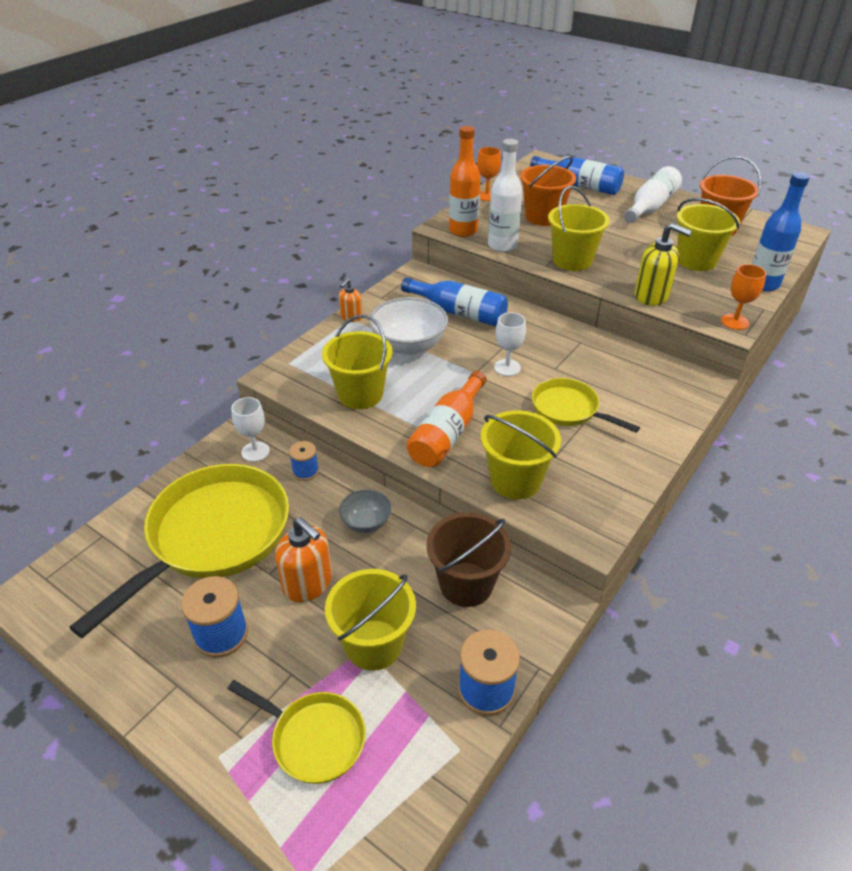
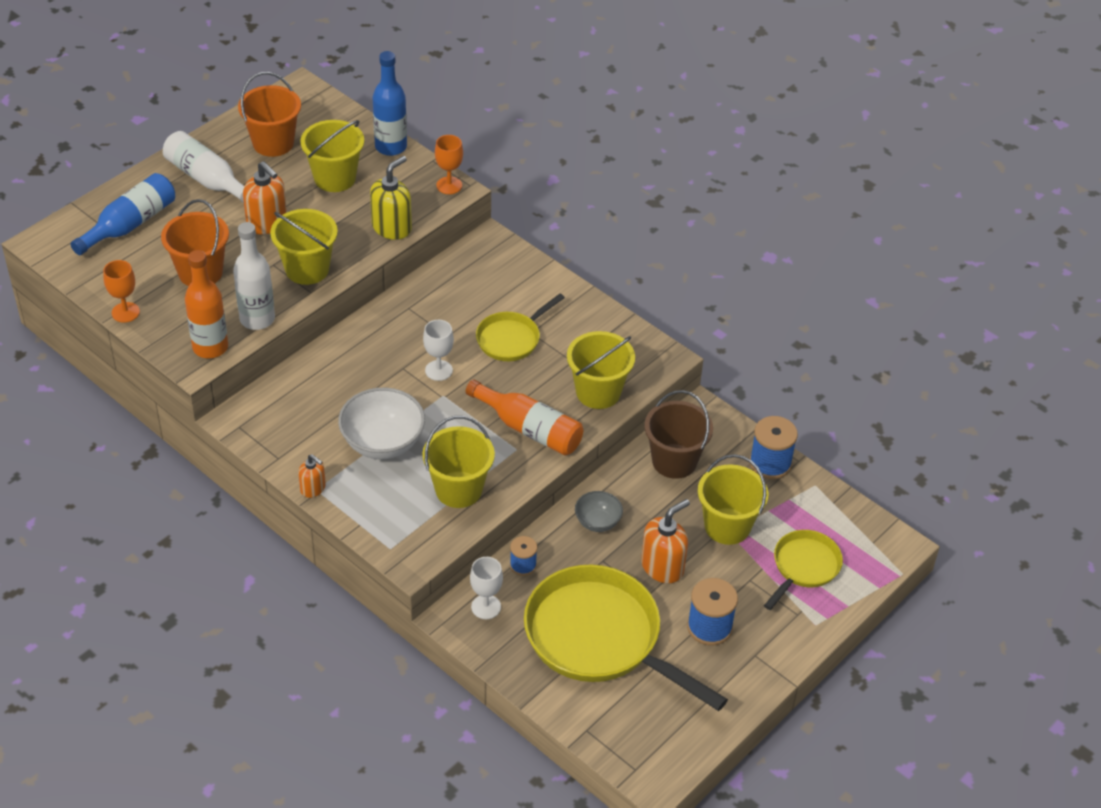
camera: 85 degrees left, 5 degrees up
blue bottle [401,277,508,326] -> none
none -> orange soap dispenser [243,161,287,235]

